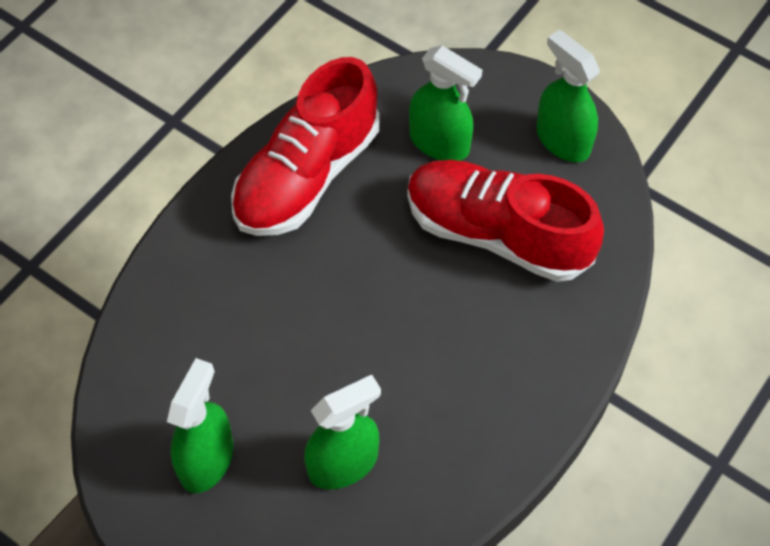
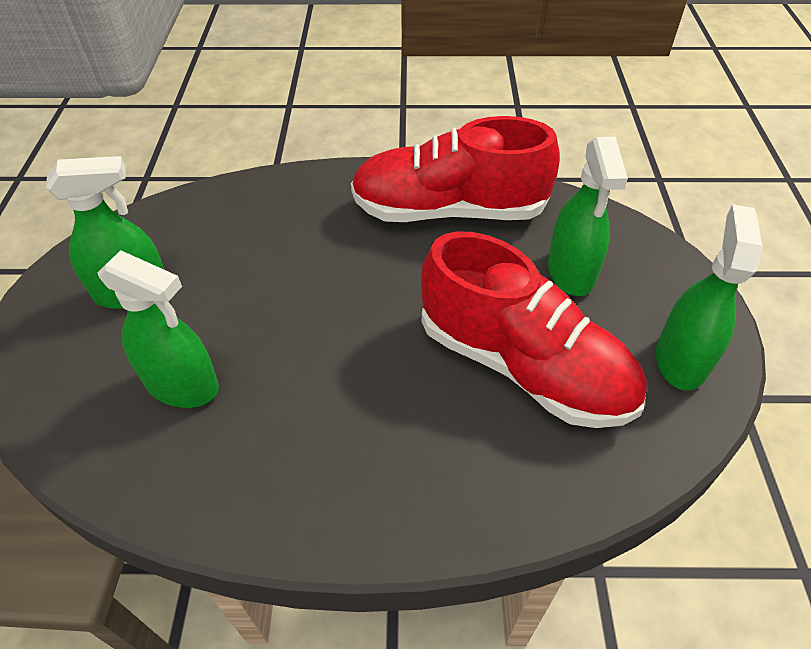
camera: 55 degrees right, 10 degrees down
red shoe [407,160,604,282] -> red shoe turned 135 degrees clockwise [421,231,647,428]

